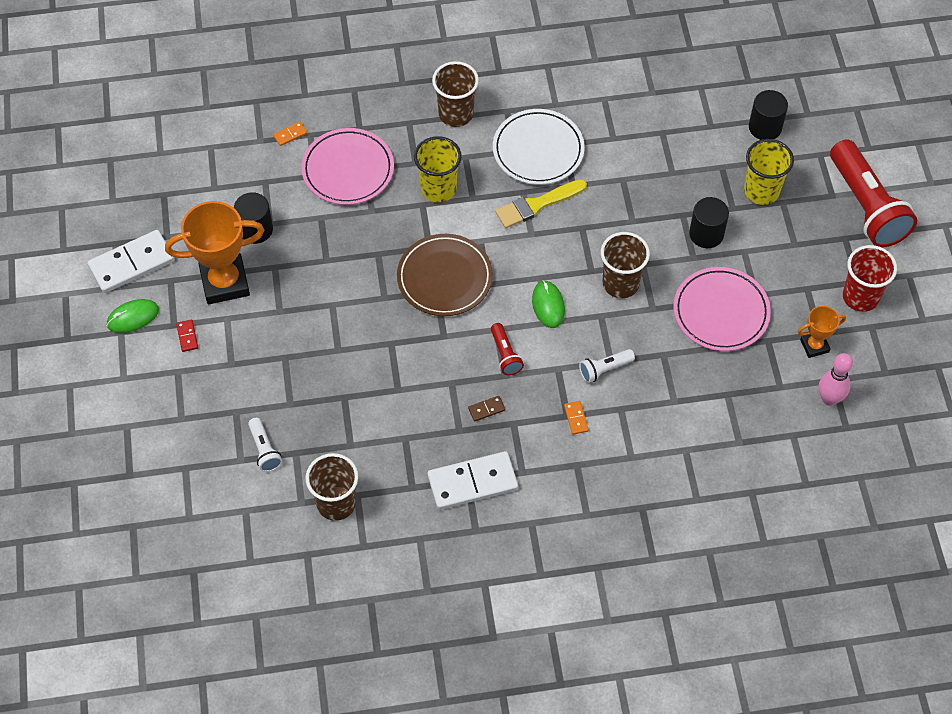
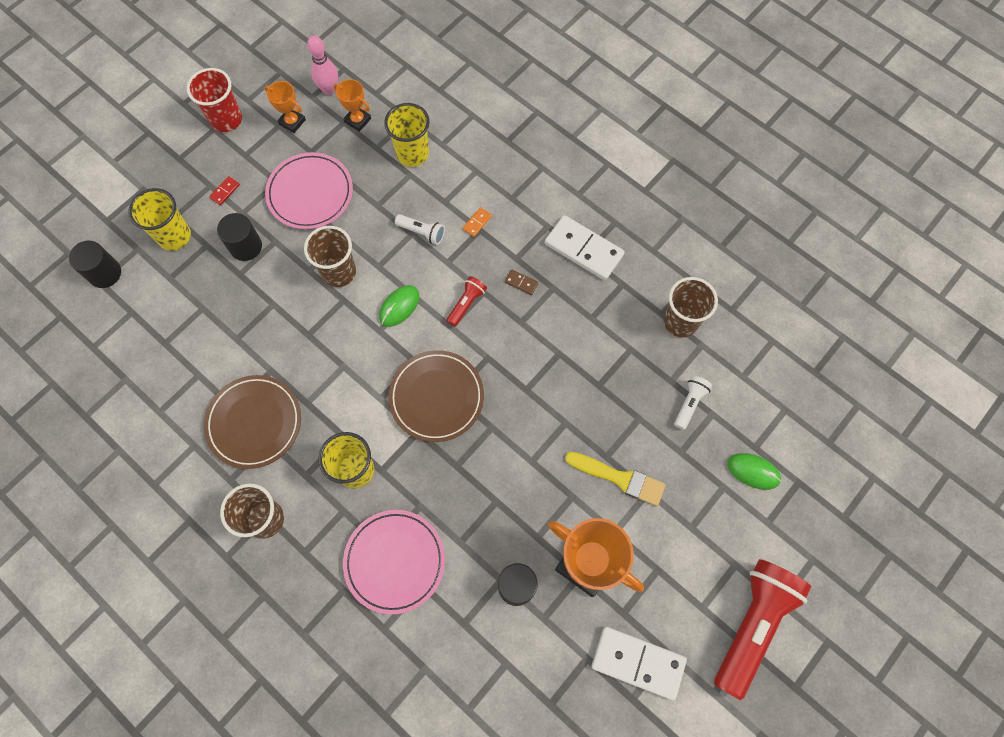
camera: 130 degrees left, 10 degrees up
green mouse [107,299,159,333] -> green mouse moved to [727,453,781,490]
red domino [176,320,198,352] -> red domino moved to [209,176,240,205]
orange domino [273,121,307,146] -> none
white plate [493,109,585,185] -> brown plate [204,375,301,469]
yellow brush [495,179,587,228] -> yellow brush moved to [565,452,666,506]
red flashlight [830,139,917,248] -> red flashlight moved to [714,559,811,700]
none -> orange trophy [334,79,371,132]
none -> yellow cup [384,103,430,167]

